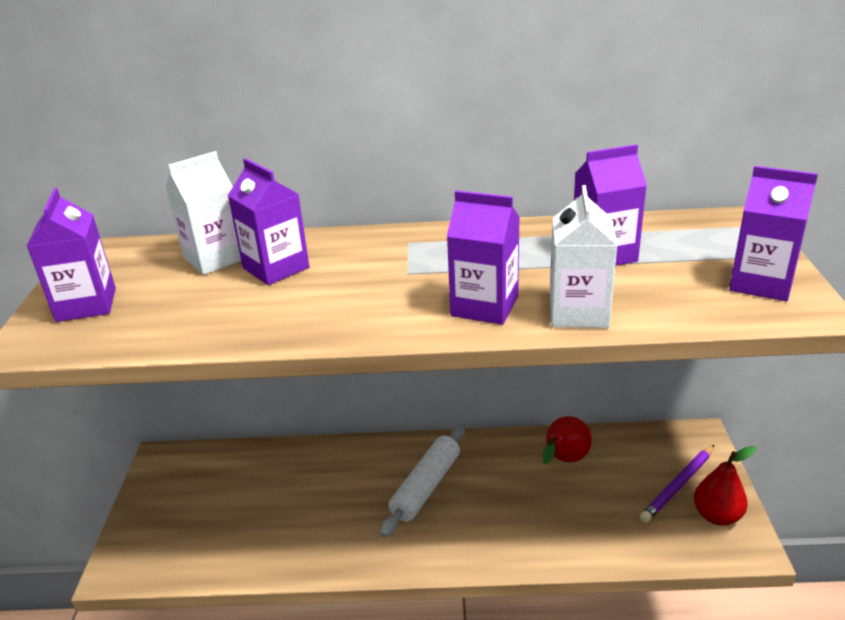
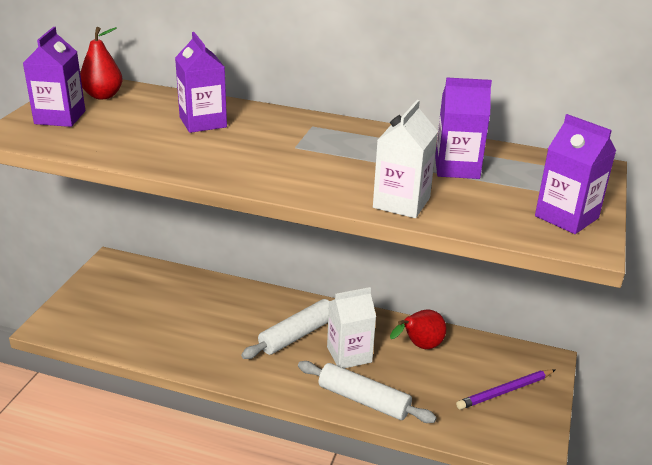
camera: 15 degrees right, 0 degrees up
white carton [166,151,241,275] -> white carton moved to [327,287,376,368]
purple carton [447,190,520,325] -> none
red pear [694,446,756,526] -> red pear moved to [80,27,123,99]
none -> white rolling pin [298,361,437,423]

